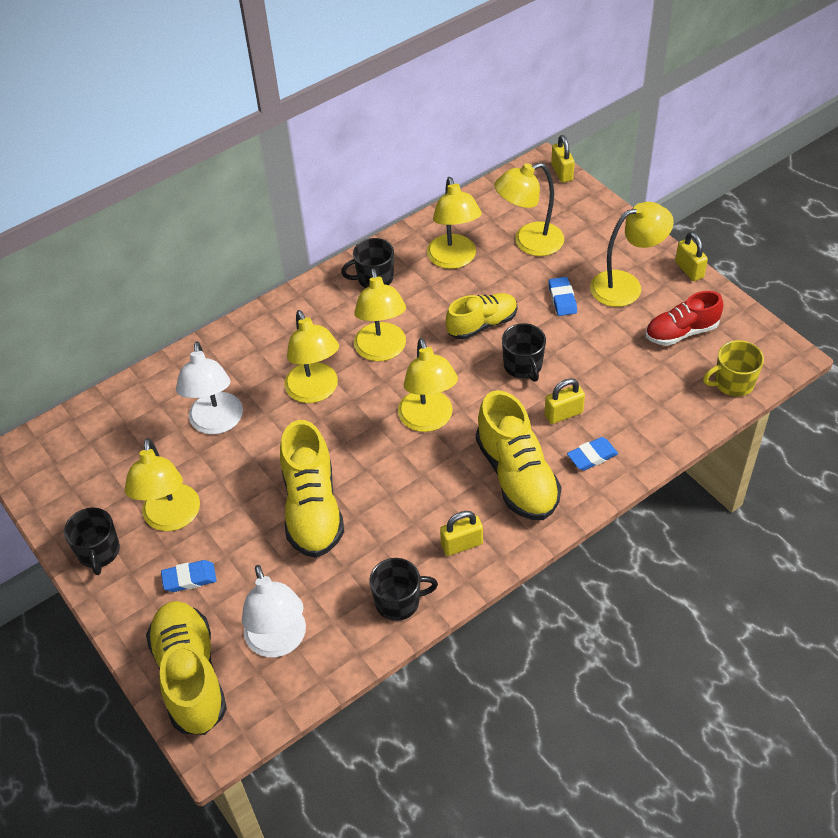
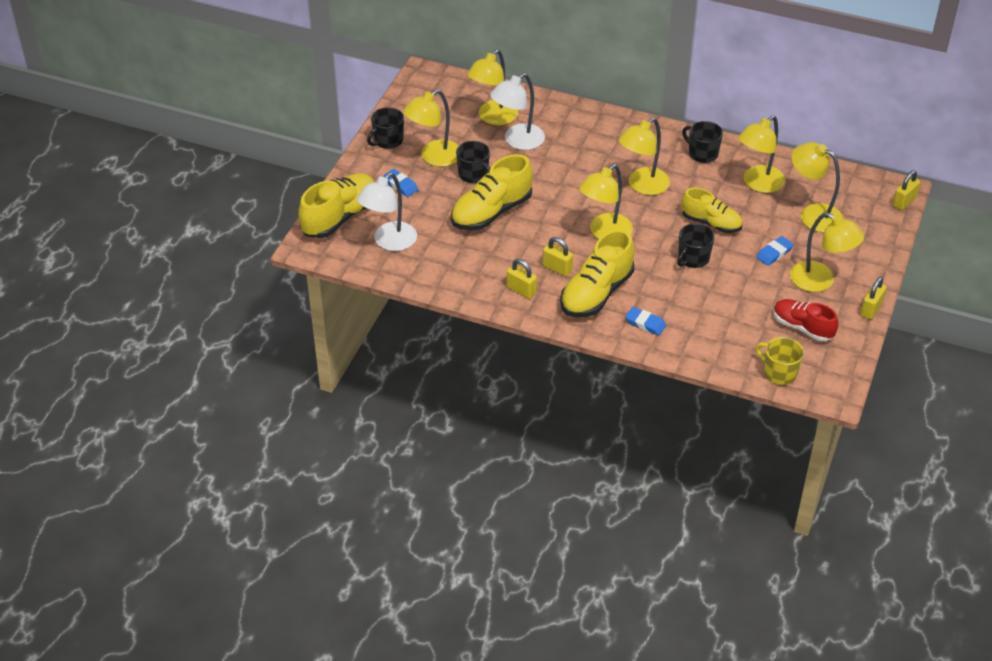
camera: 55 degrees right, 5 degrees down
yellow lamp [284,310,339,403] -> yellow lamp moved to [467,49,518,125]
black mug [369,558,438,621] -> black mug moved to [456,141,490,183]
yellow padlock [545,379,585,424] -> yellow padlock moved to [543,237,573,276]

